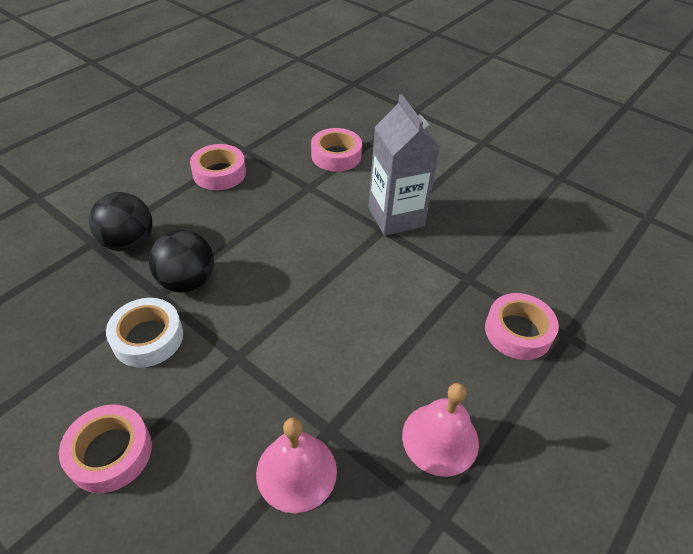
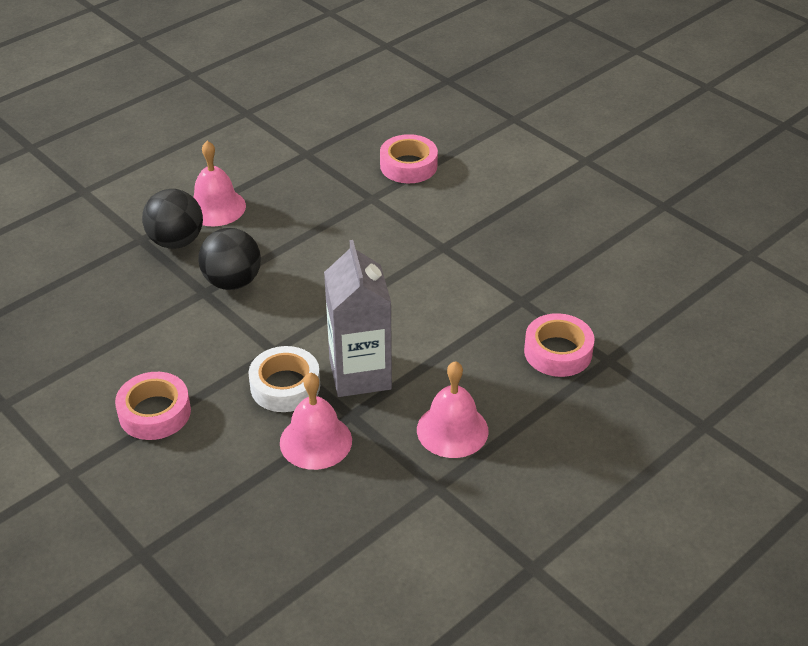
camera: 10 degrees right, 5 degrees down
white tape [106,298,183,368] -> white tape moved to [248,346,320,412]
pink tape [190,144,246,190] -> none
grey carton [368,94,440,236] -> grey carton moved to [324,240,392,397]
none -> pink bell [193,141,246,226]

